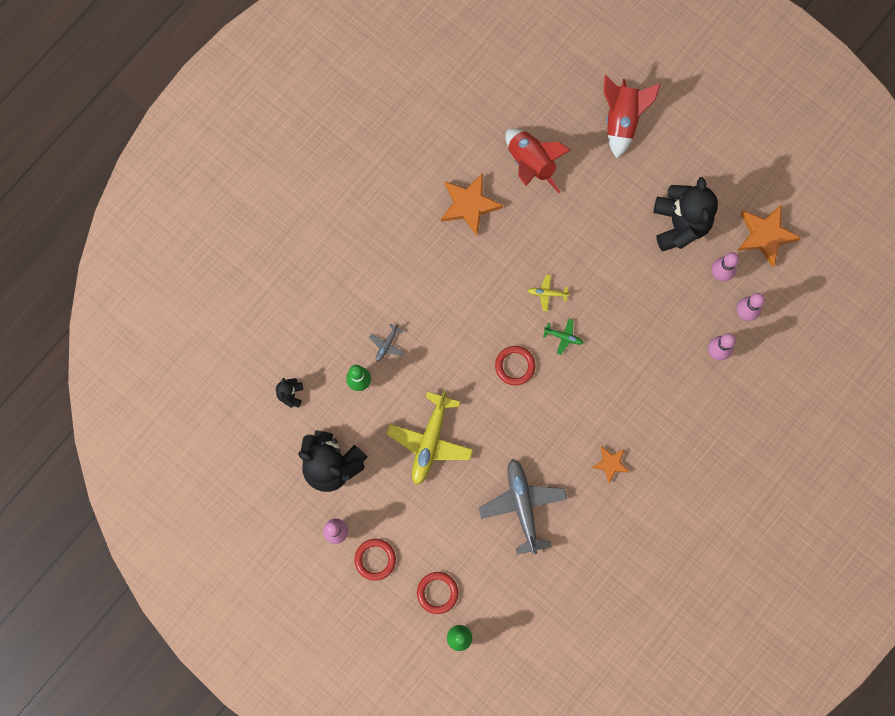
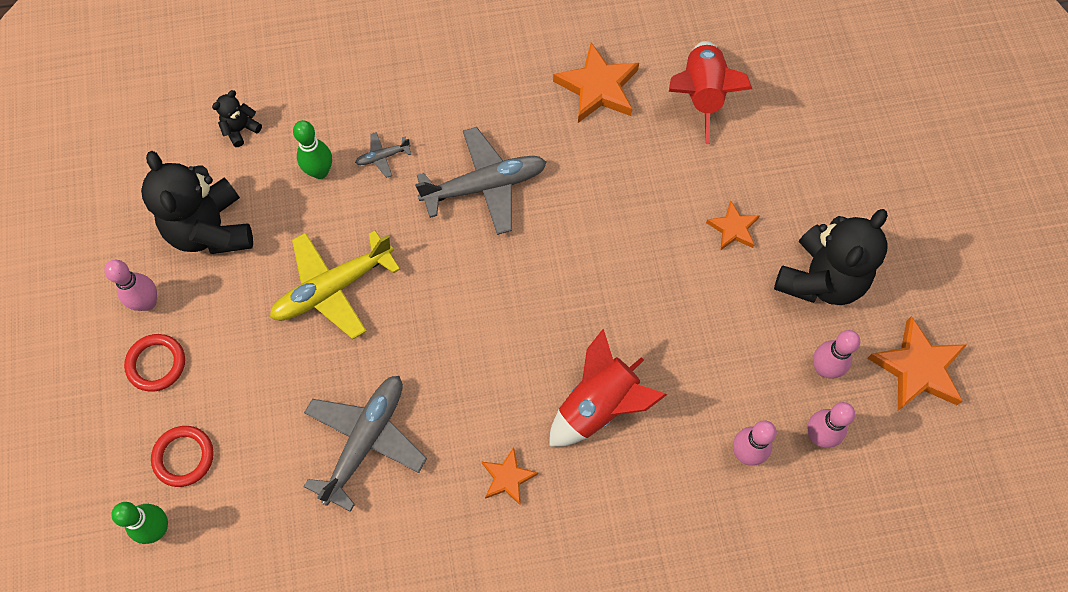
camera: 40 degrees right, 10 degrees down
red ring [495,346,535,385] -> none
yellow plane [528,274,570,311] -> none
green plane [543,319,583,355] -> none
red rocket [604,75,660,159] -> red rocket moved to [549,329,667,447]
none -> grey plane [415,127,547,235]
none -> orange star [706,201,759,250]

